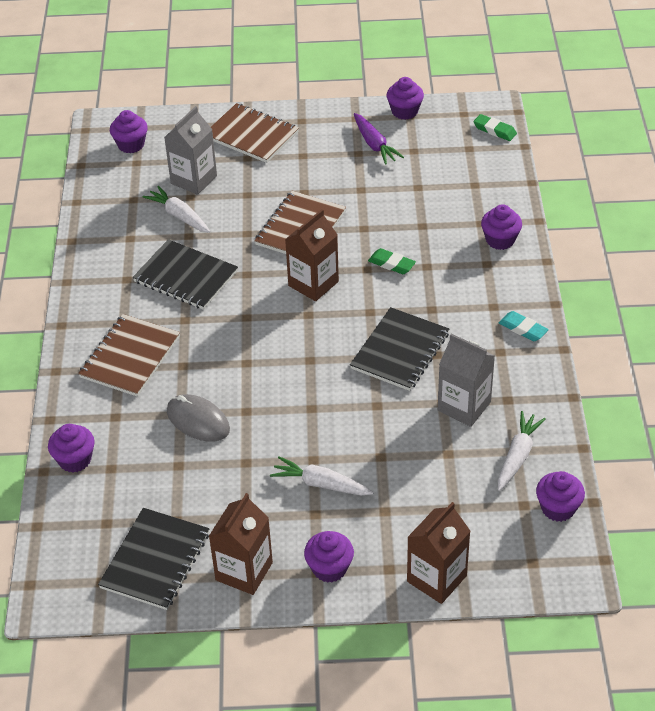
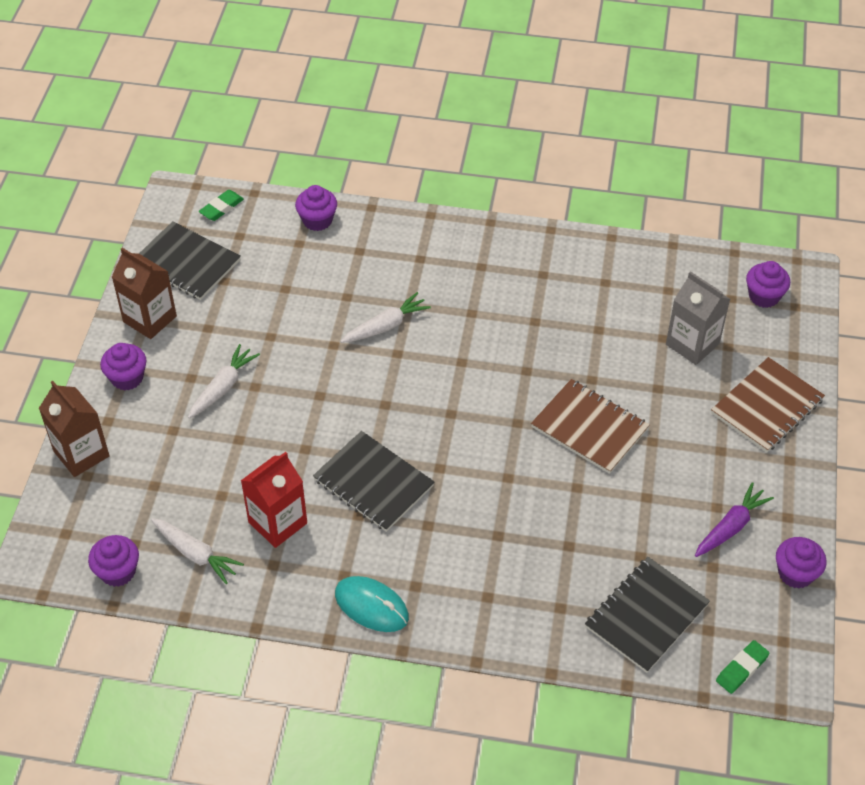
camera: 100 degrees right, 5 degrees up
brown notebook [78,314,180,397] -> none
black notebook [133,239,238,310] -> black notebook moved to [585,557,710,673]
white carrot [143,186,210,233] -> white carrot moved to [340,292,431,343]
grey mouse [167,394,230,442] -> none
brown carton [285,209,339,301] -> none
purple carrot [354,113,404,165] -> purple carrot turned 150 degrees clockwise [695,482,774,557]
green eraser [368,248,416,274] -> green eraser moved to [199,190,244,221]
grey carton [438,334,495,427] -> red carton [241,452,307,548]
purple cupcake [481,204,522,250] -> none
turquoise eraser [499,311,549,341] -> turquoise mouse [335,576,409,632]

